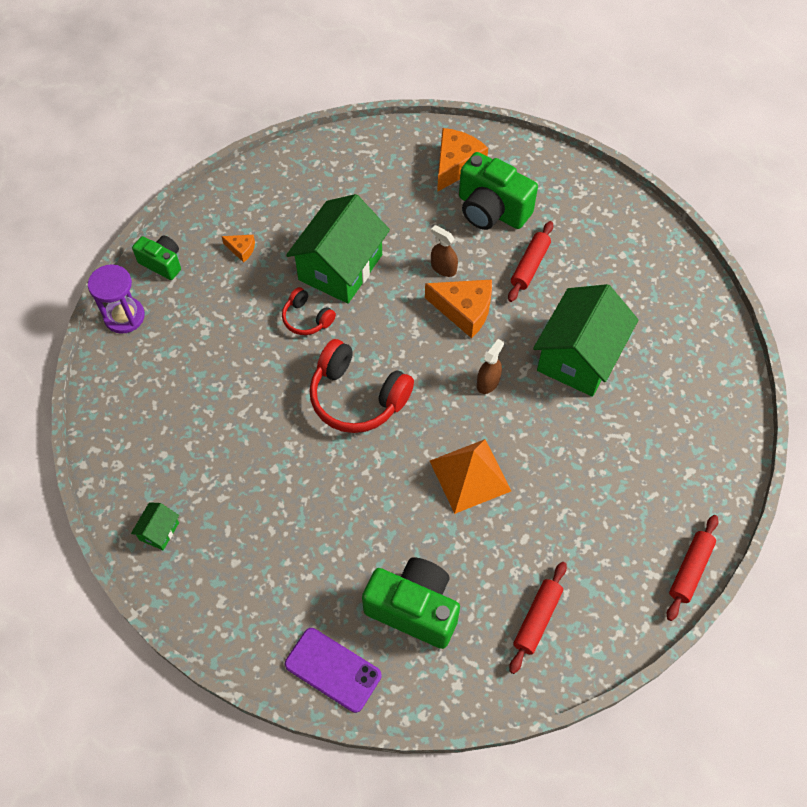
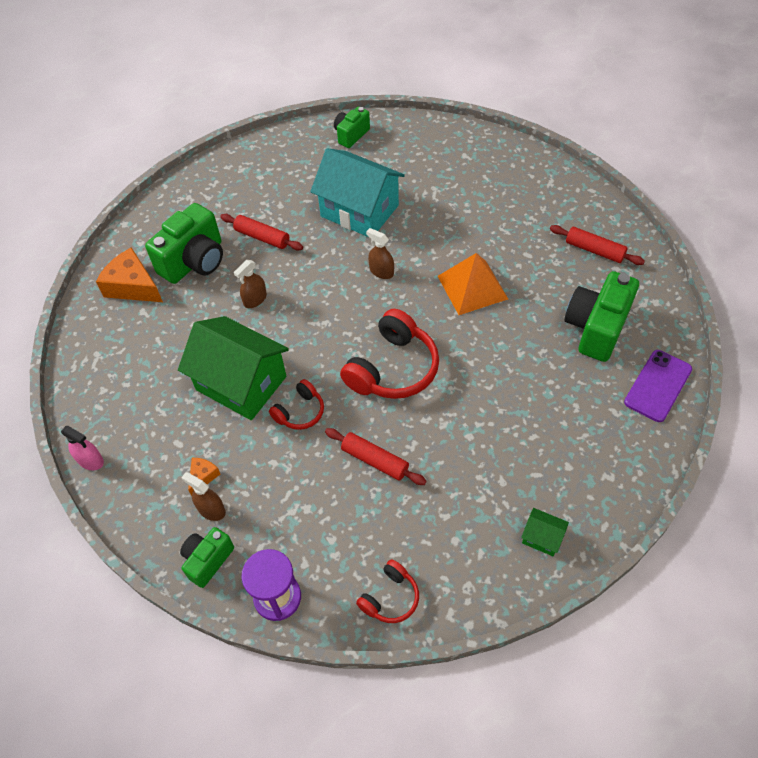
camera: 85 degrees left, 5 degrees down
orange cheese [425,280,492,338] -> none
green house [533,284,638,397] -> turquoise house [310,148,405,238]
red rolling pin [667,515,719,621] -> red rolling pin moved to [325,428,427,485]
none -> pink spray bottle [61,426,104,470]
none -> brown spray bottle [181,472,226,521]
none -> green camera [334,107,370,148]
none -> red headphones [356,559,419,623]

